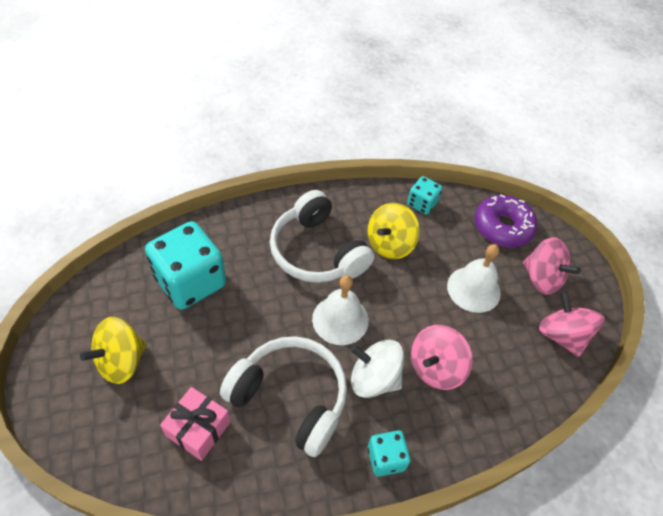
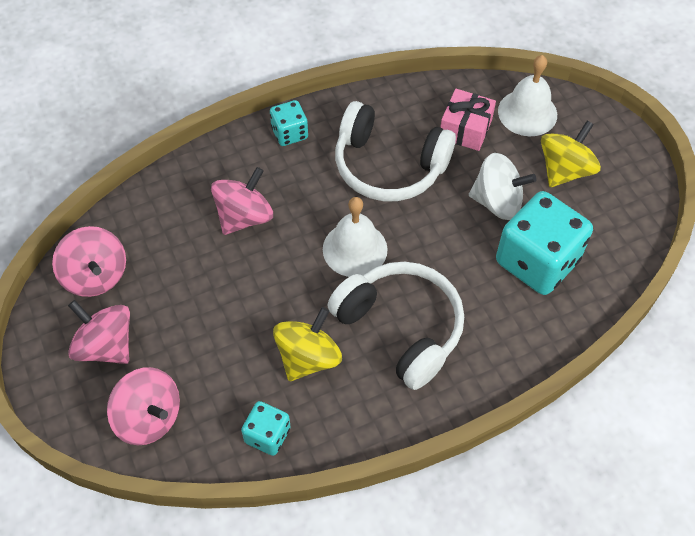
camera: 175 degrees right, 5 degrees up
white spinning top [350,340,404,398] -> white spinning top moved to [469,153,537,220]
white bell [447,244,501,313] -> white bell moved to [498,55,557,136]
purple donut [475,194,537,247] -> pink spinning top [107,367,180,445]

